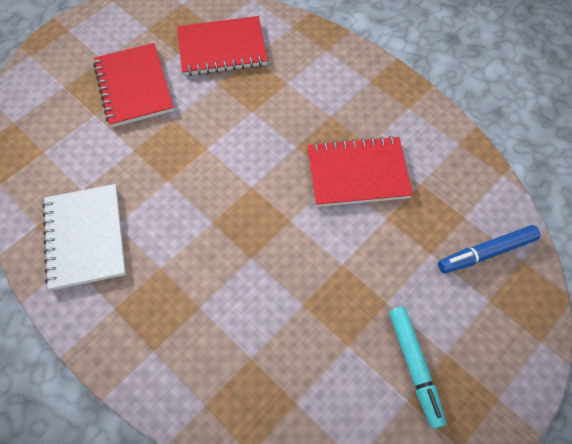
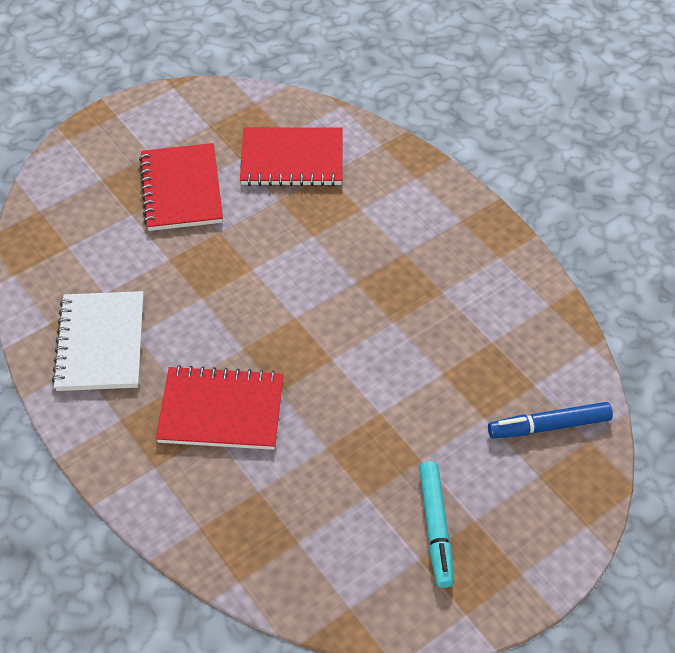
camera: 10 degrees right, 10 degrees down
red notebook [307,136,413,207] -> red notebook moved to [156,365,284,450]

